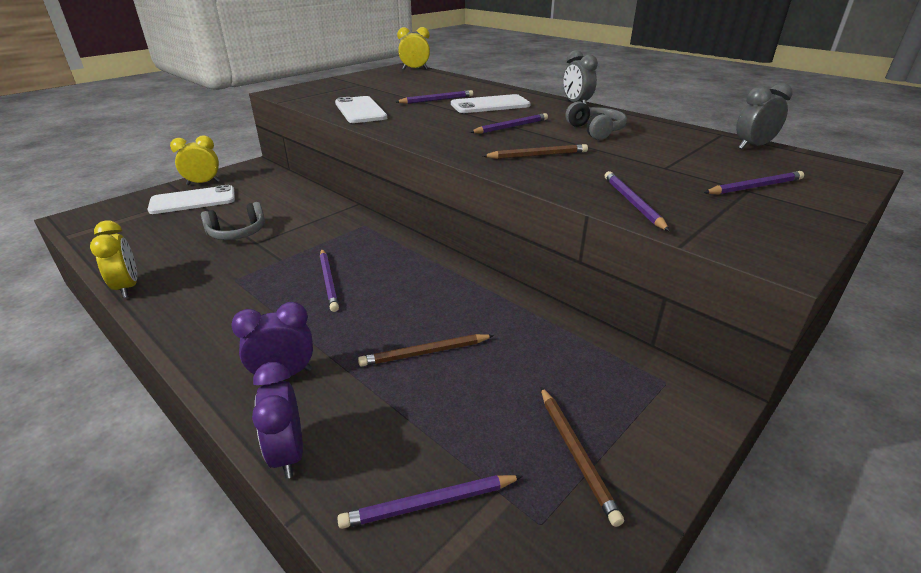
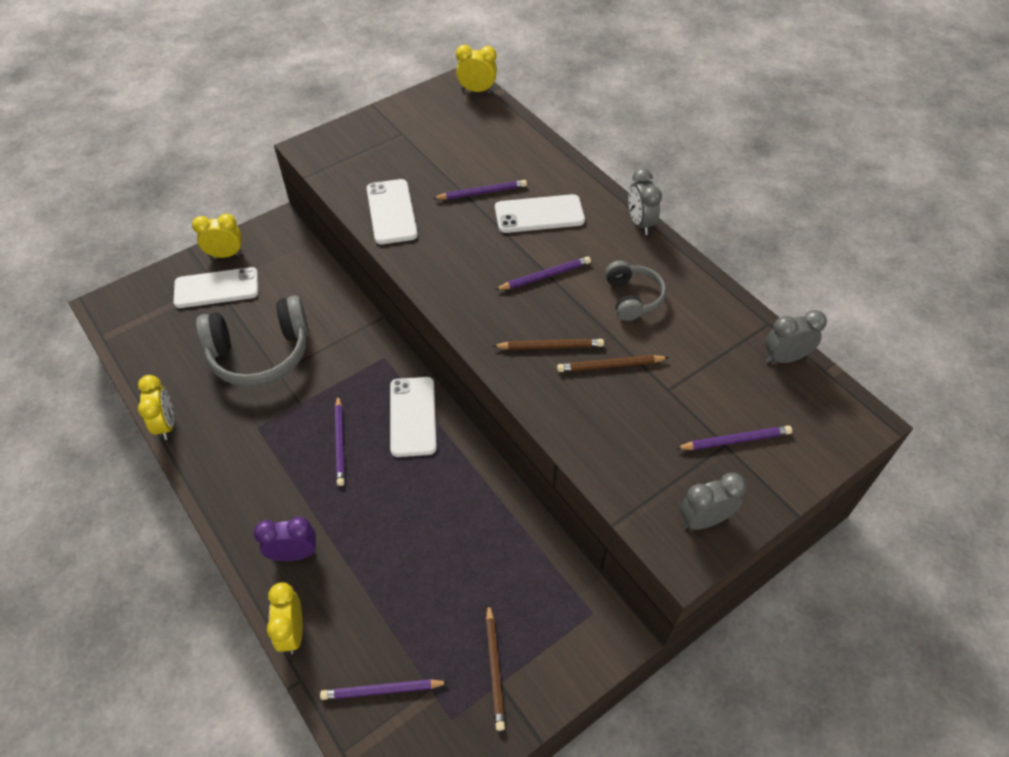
camera: 10 degrees right, 20 degrees up
grey headphones [201,202,265,240] -> grey headphones [196,295,309,387], size x1.83
purple clock [252,362,303,479] -> yellow clock [267,582,303,655]
brown pencil [358,334,494,367] -> brown pencil moved to [557,355,669,372]
purple pencil [605,171,670,232] -> none
none -> white phone [390,377,437,457]
none -> grey clock [680,473,746,530]

